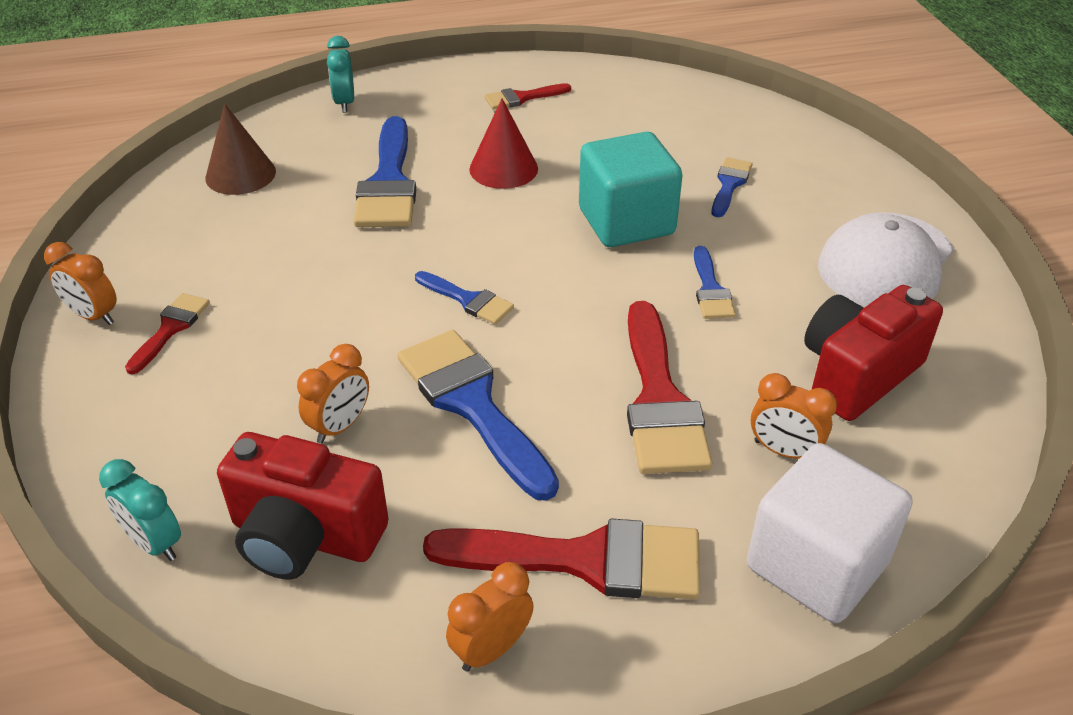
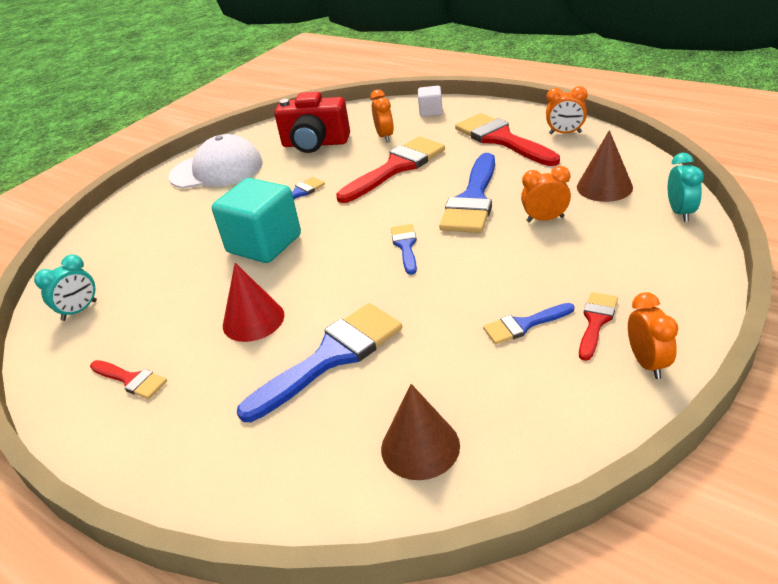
camera: 125 degrees left, 5 degrees down
red brush [125,293,210,374] -> red brush turned 135 degrees clockwise [579,292,618,361]
red camera [217,432,389,580] -> brown cone [577,130,633,202]
turquoise clock [327,36,354,113] -> turquoise clock moved to [34,254,97,321]
blue brush [712,157,752,217] -> blue brush moved to [483,303,575,344]
white cube [747,443,913,623] -> white cube [418,86,443,117], size x0.50

